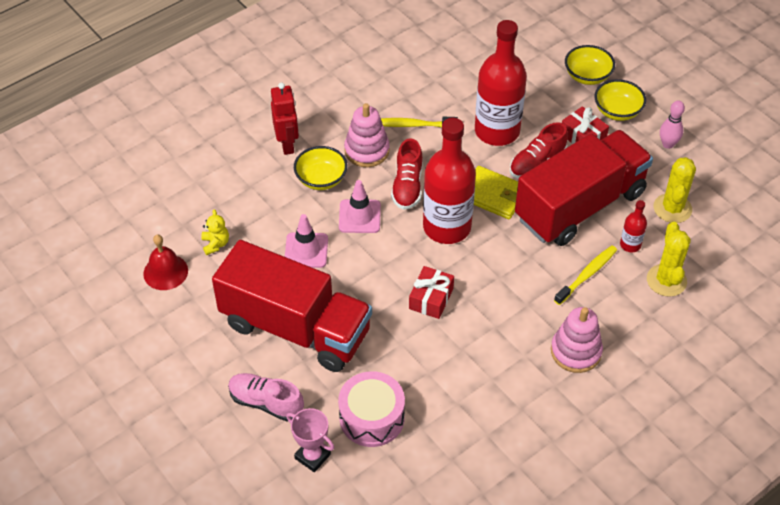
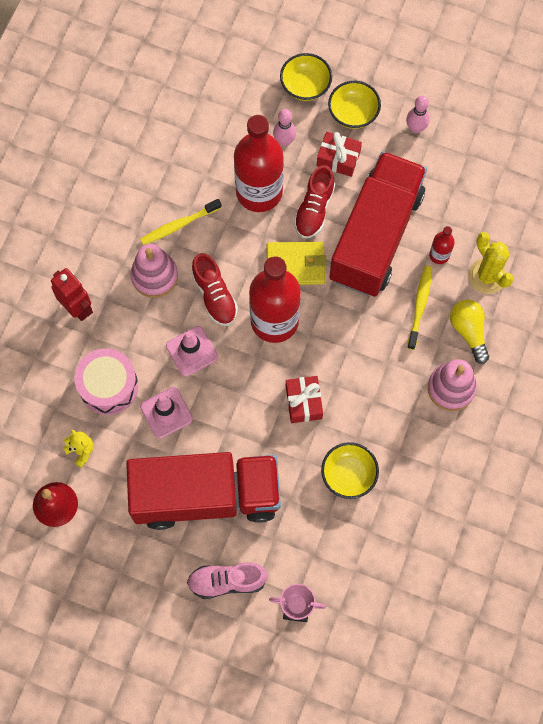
camera: 30 degrees left, 20 degrees up
yellow bowl [294,146,347,190] -> yellow bowl moved to [321,442,379,499]
pink drum [338,371,405,447] -> pink drum moved to [75,348,138,415]
yellow cactus [654,157,696,223] -> none
none -> pink bowling pin [273,109,296,147]
none -> yellow light bulb [450,300,489,364]

